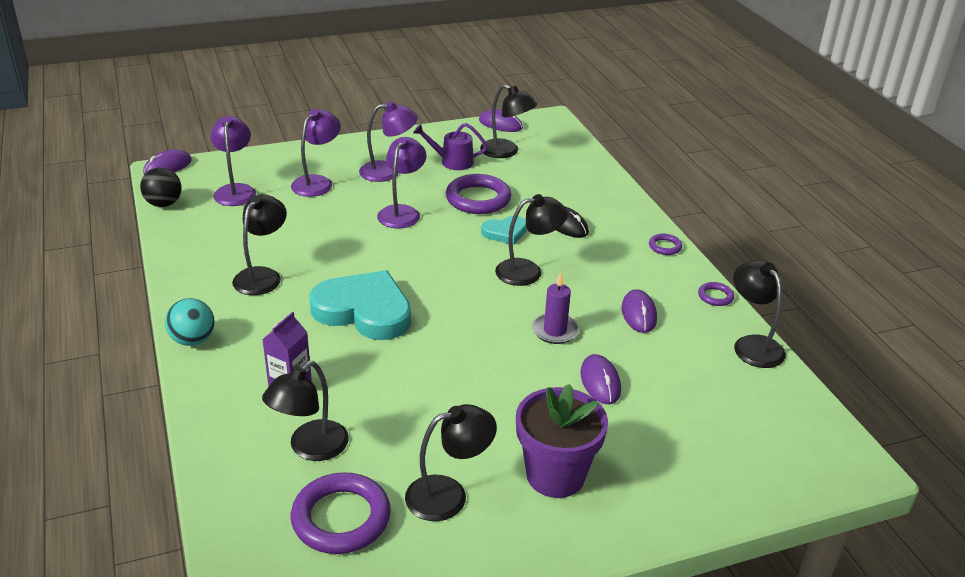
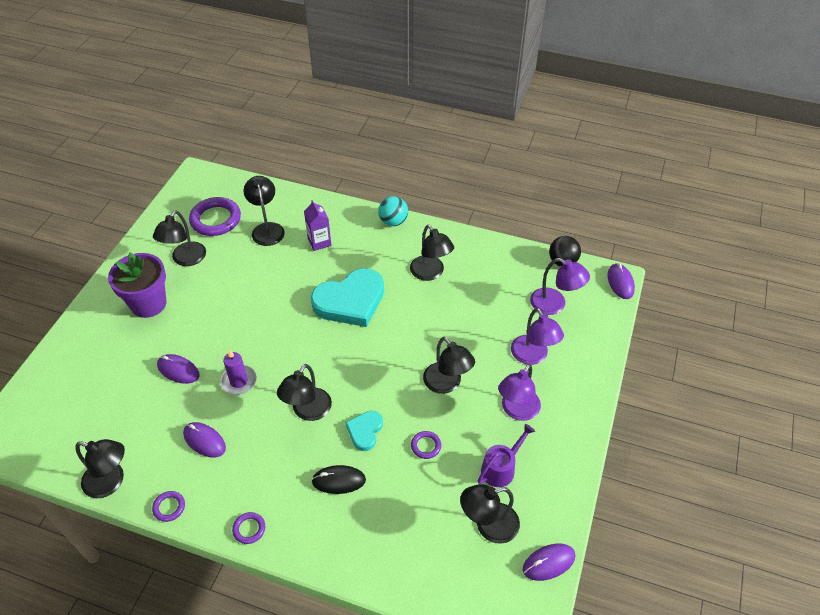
camera: 130 degrees right, 15 degrees up
purple lamp [377,137,426,228] -> black lamp [423,337,475,394]
purple ring [446,174,511,214] -> purple ring [411,431,441,459], size x0.48

